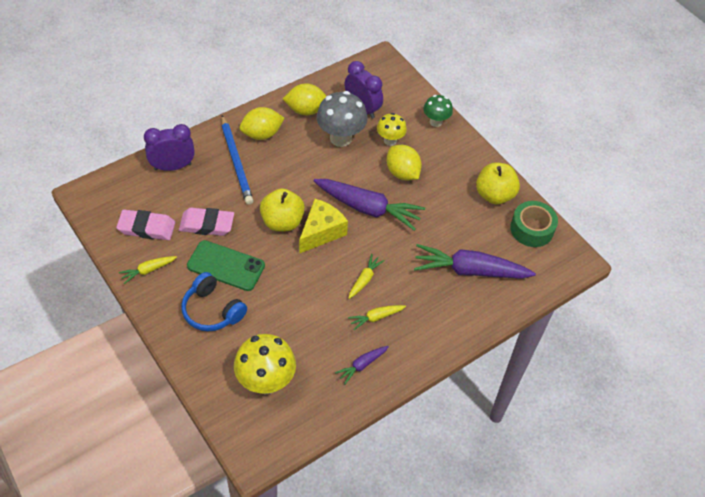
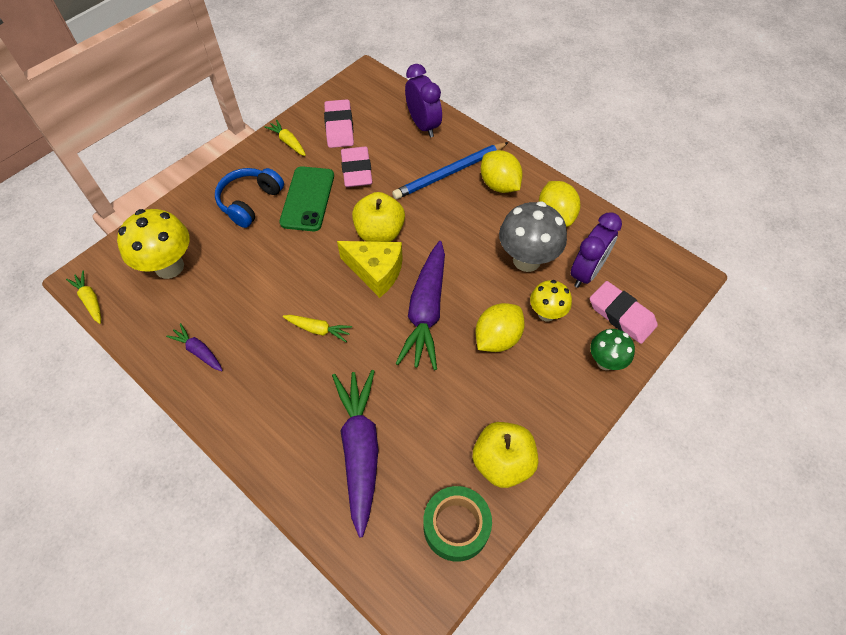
camera: 80 degrees right, 5 degrees up
yellow carrot [348,305,406,330] -> yellow carrot moved to [66,271,101,324]
none -> pink eraser [590,281,658,344]

